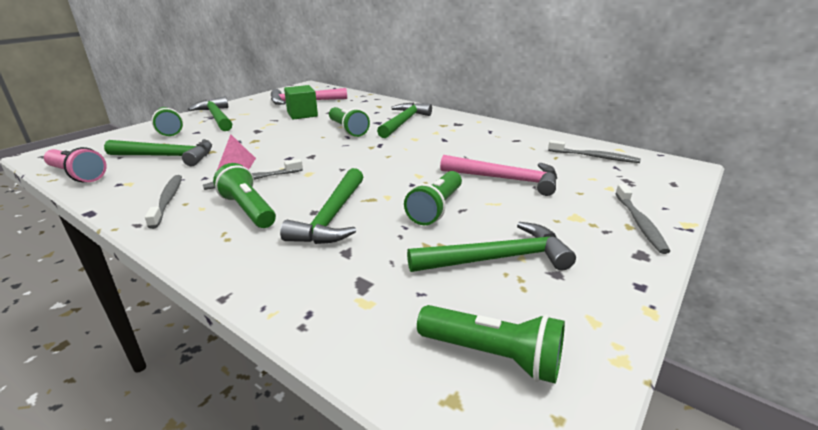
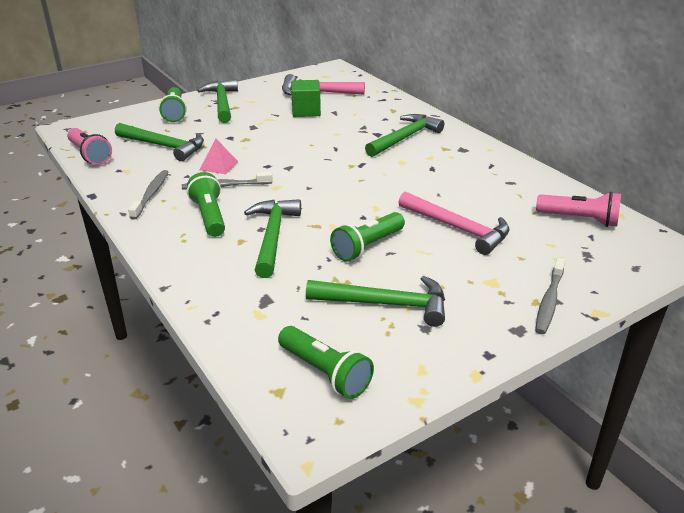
camera: 20 degrees right, 5 degrees up
green hammer [280,168,363,244] -> green hammer turned 150 degrees clockwise [244,199,301,278]
green flashlight [329,107,370,137] -> none
grey toothbrush [548,140,641,163] -> pink flashlight [536,192,621,227]

